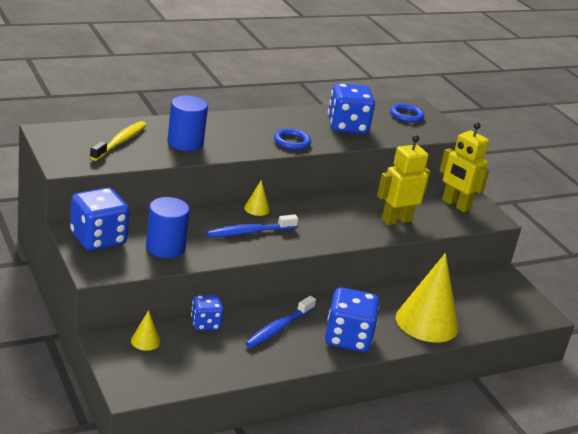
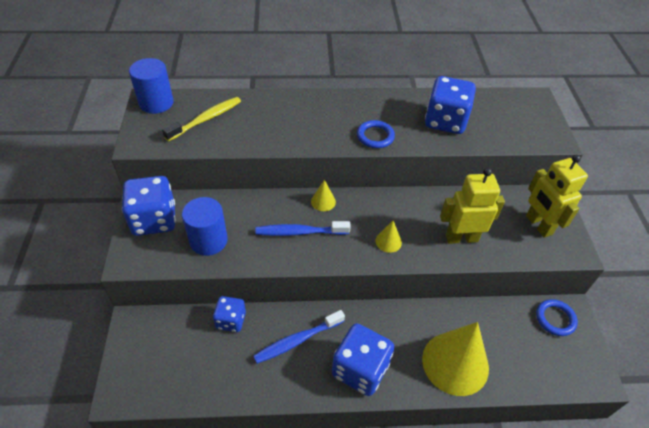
camera: 25 degrees right, 20 degrees up
yellow cone [131,310,160,351] -> yellow cone moved to [376,221,402,253]
blue cylinder [167,95,208,151] -> blue cylinder moved to [129,58,174,114]
blue ring [390,103,424,123] -> blue ring moved to [536,299,578,336]

